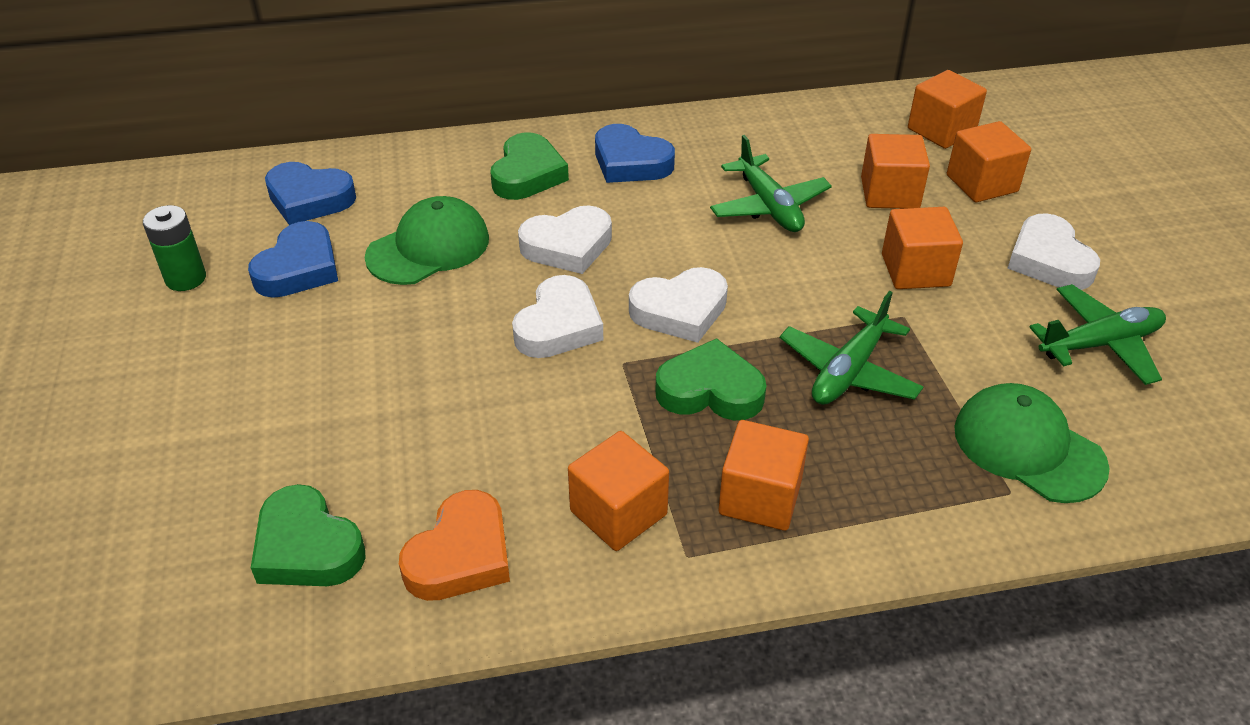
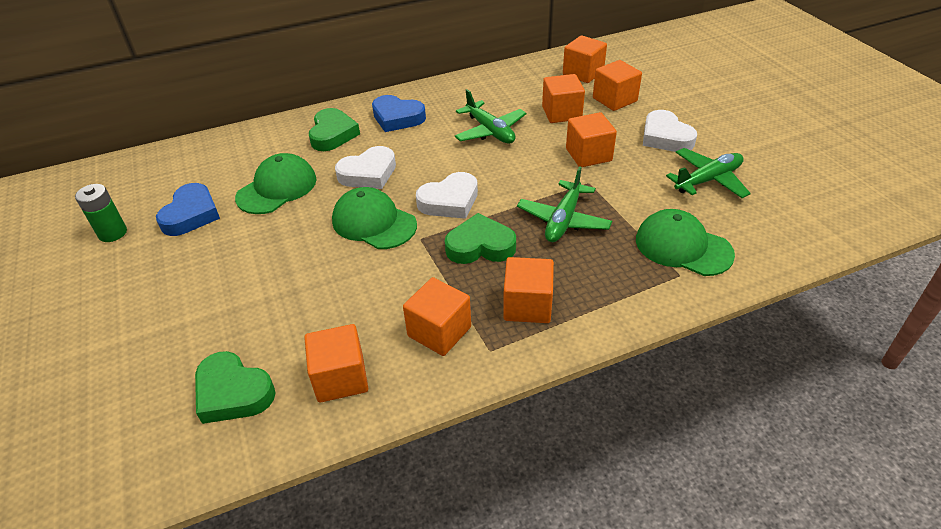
camera: 10 degrees left, 0 degrees up
blue heart [265,162,356,225] -> none
orange heart [399,490,510,601] -> orange cube [304,324,368,403]
white heart [512,275,603,358] -> green cap [332,187,417,249]

